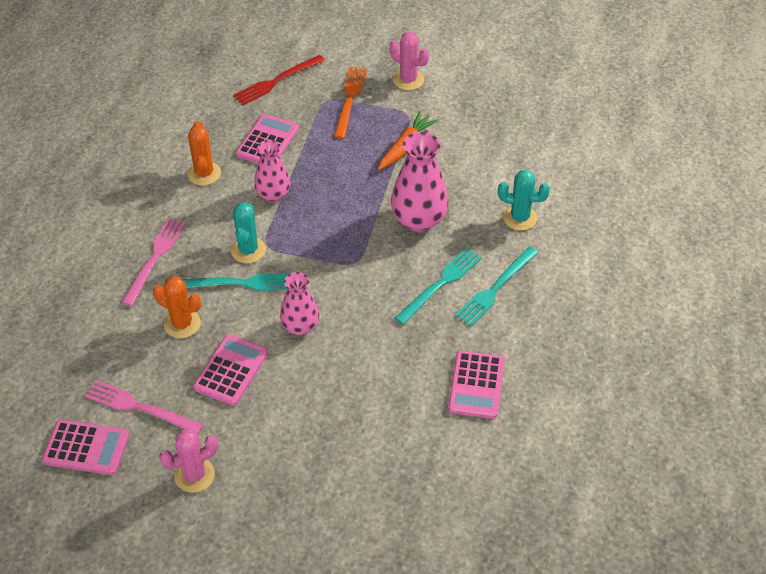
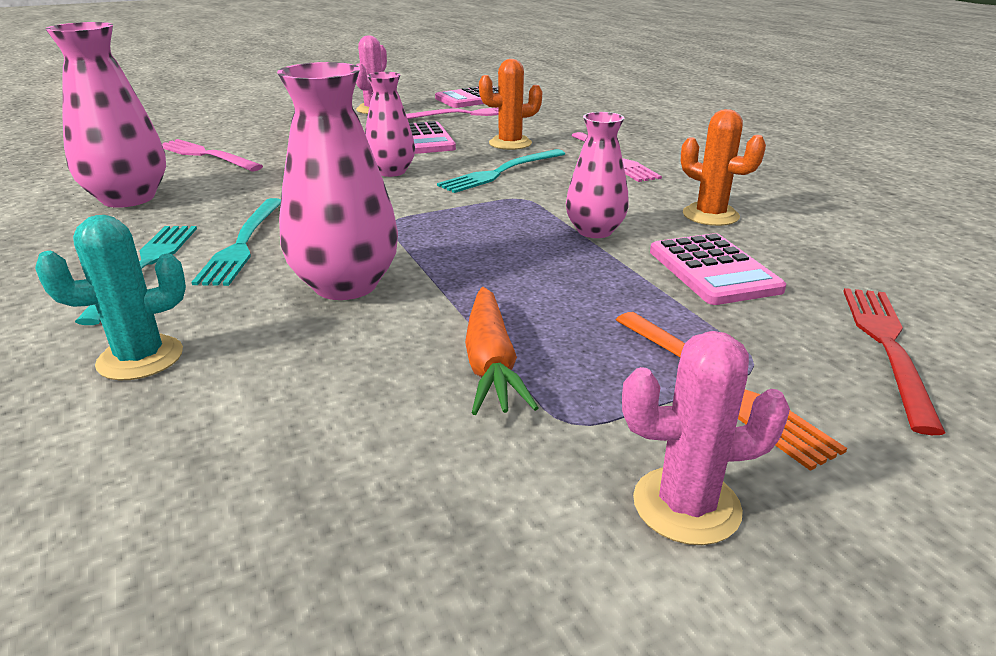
camera: 140 degrees right, 20 degrees down
turquoise cactus [231,202,266,263] -> none
pink calculator [448,351,504,419] -> pink vase [45,22,166,208]
none -> pink fork [162,139,263,171]

